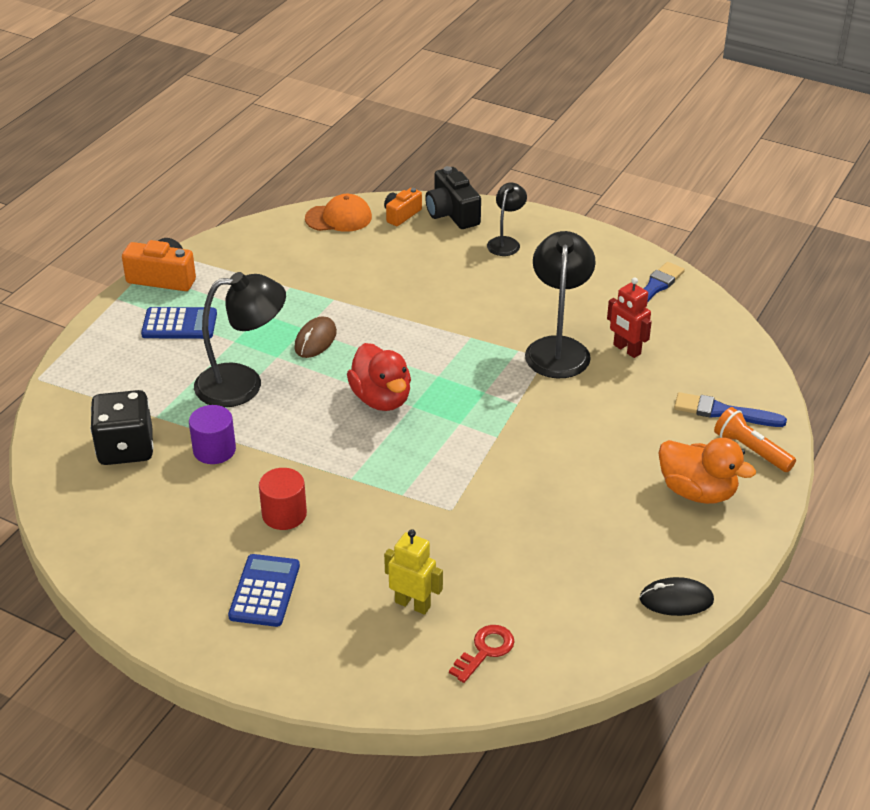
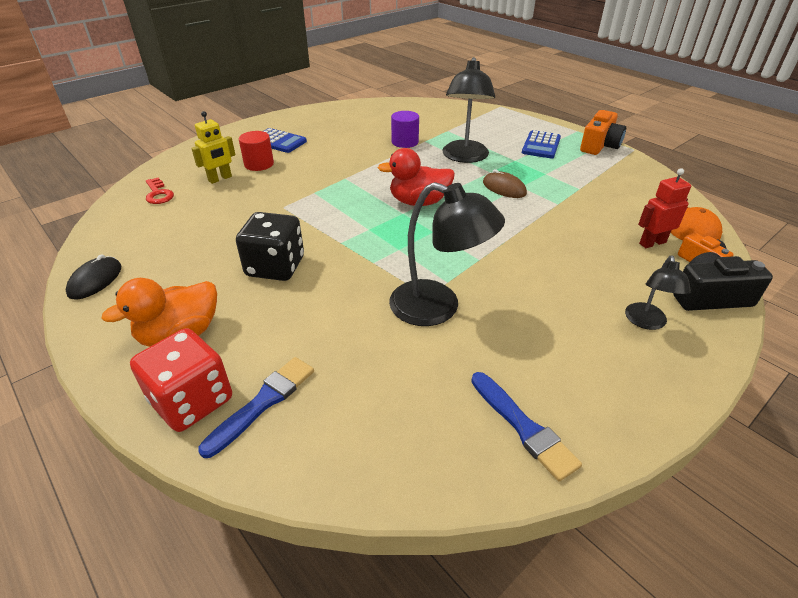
camera: 110 degrees right, 0 degrees up
black dice [90,390,153,465] -> black dice moved to [236,212,304,281]
red cylinder [259,468,307,530] -> red cylinder moved to [239,131,274,171]
black lamp [487,182,527,256] -> black lamp turned 60 degrees clockwise [625,256,691,330]
red robot [607,277,652,358] -> red robot moved to [638,168,691,248]
orange flashlight [714,407,796,472] -> red dice [130,328,232,432]

